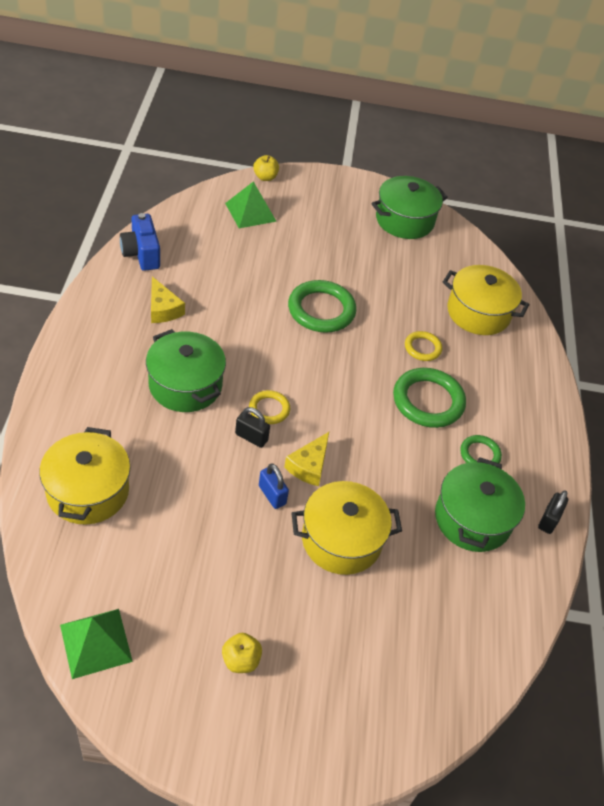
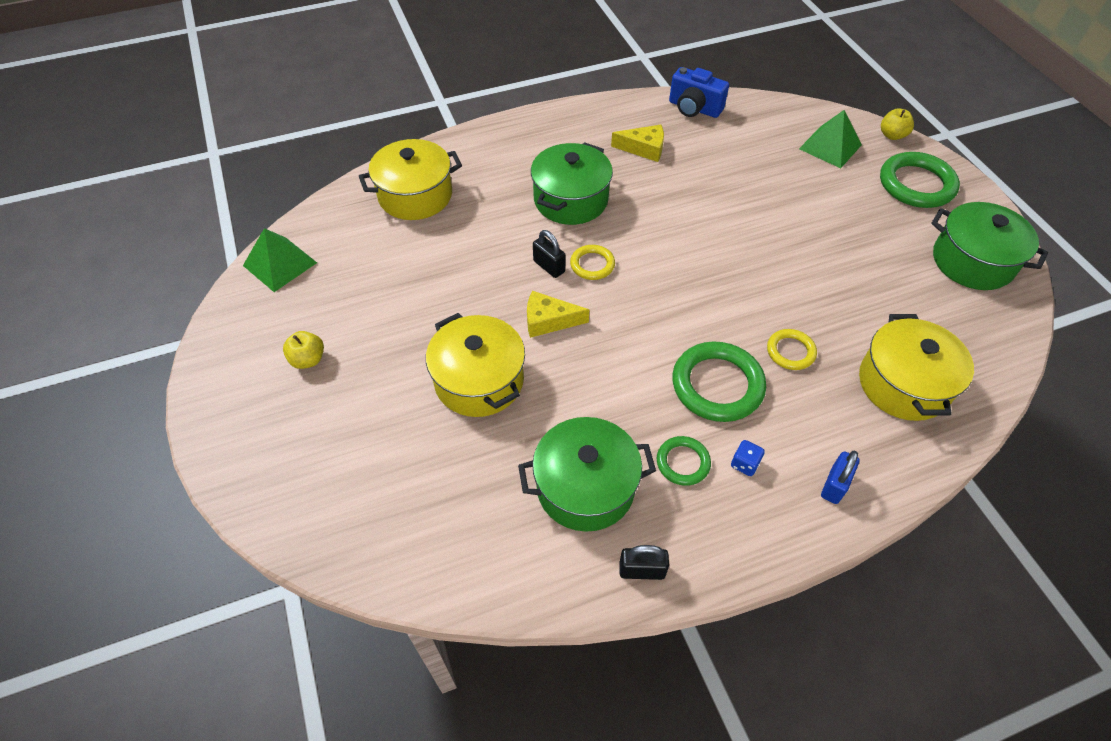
camera: 70 degrees right, 5 degrees up
blue camera [120,213,160,271] -> blue camera turned 105 degrees counterclockwise [669,67,729,118]
yellow cheese [151,276,185,323] -> yellow cheese turned 120 degrees counterclockwise [611,125,664,162]
black padlock [235,407,270,448] -> black padlock turned 45 degrees counterclockwise [533,230,566,278]
blue padlock [259,463,289,509] -> blue padlock moved to [821,451,860,504]
green ring [288,280,356,333] -> green ring moved to [880,152,960,208]
none -> blue dice [731,440,765,476]

